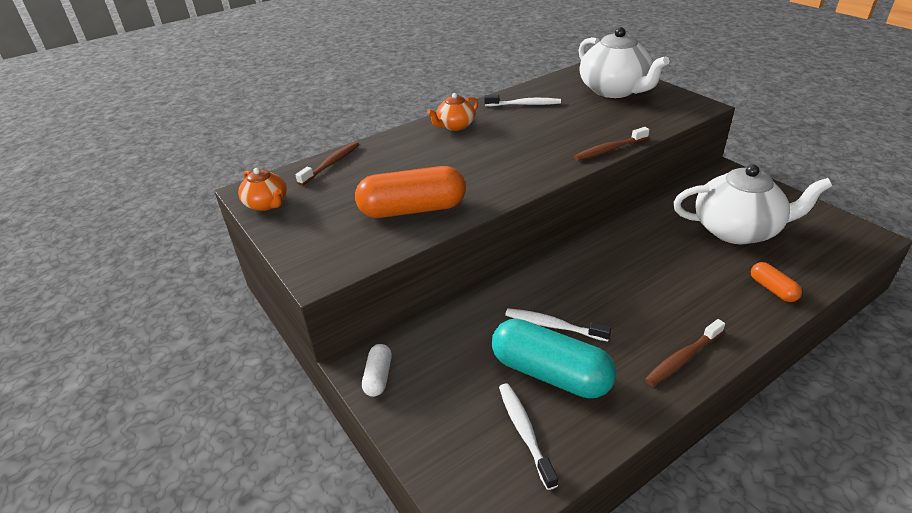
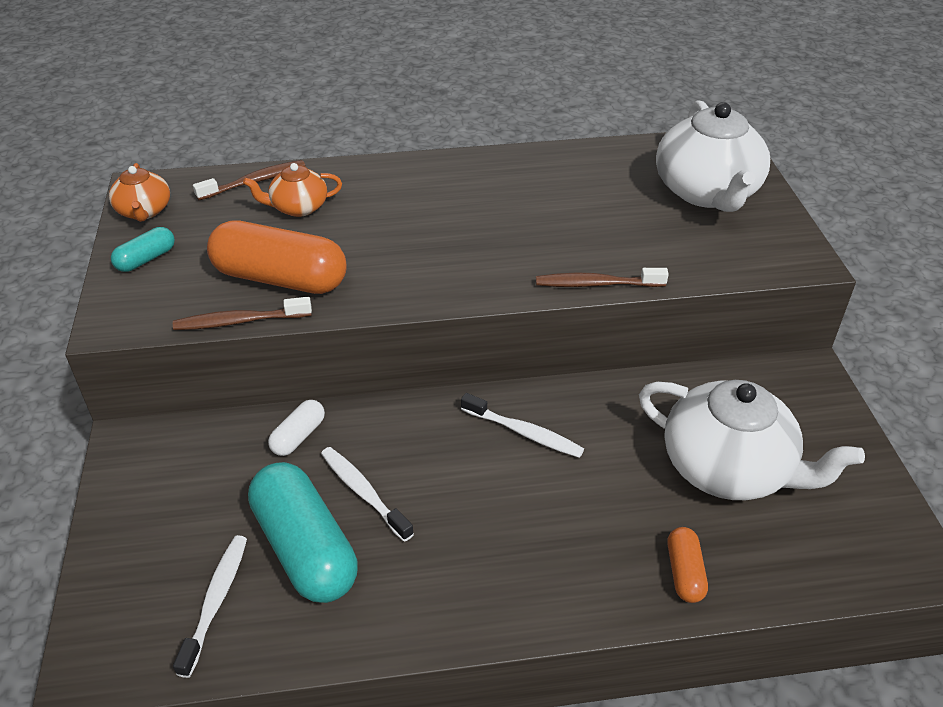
camera: 25 degrees right, 5 degrees up
white capsule [362,344,392,397] -> white capsule moved to [268,400,325,456]
orange teapot [427,93,478,131] -> orange teapot moved to [243,163,342,217]
white toothbrush [484,95,561,106] -> white toothbrush moved to [461,393,584,458]
brown toothbrush [645,319,725,386] -> brown toothbrush moved to [173,297,312,330]
none -> turquoise capsule [111,227,175,272]

